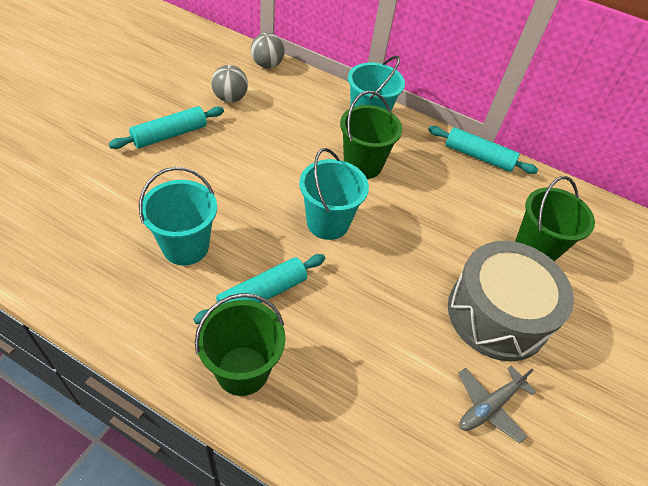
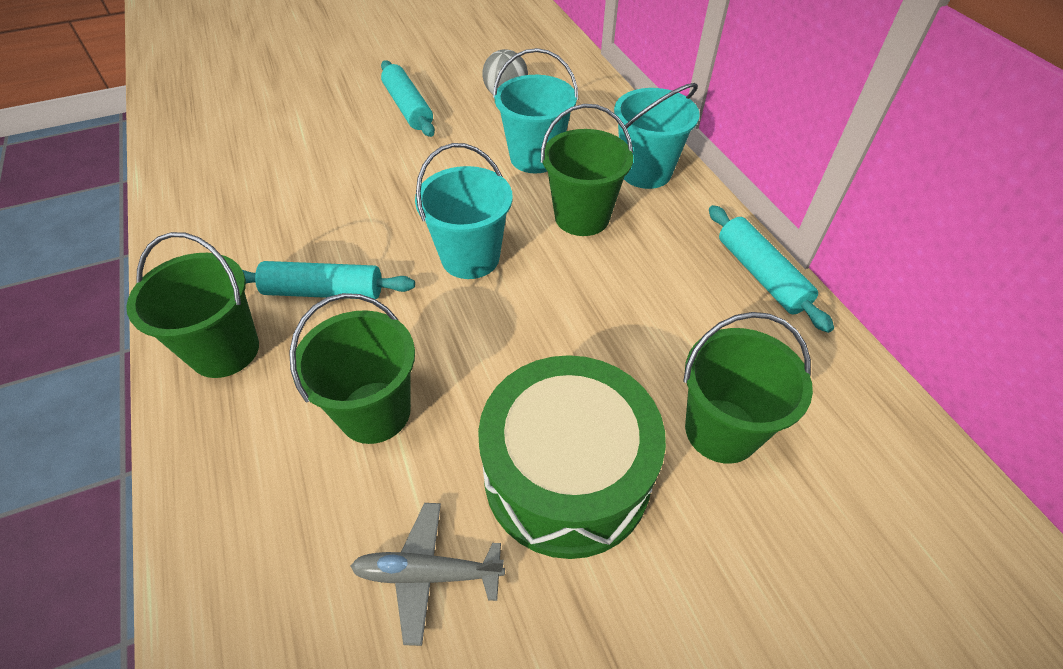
camera: 45 degrees right, 0 degrees up
turquoise rolling pin [109,106,224,149] -> turquoise rolling pin turned 60 degrees clockwise [381,60,435,137]
turquoise bucket [139,167,217,266] -> turquoise bucket moved to [493,48,578,173]
grey ball [251,33,285,68] -> none
grey drum [448,241,574,361] -> green drum [478,355,666,559]
none -> green bucket [289,293,415,444]

